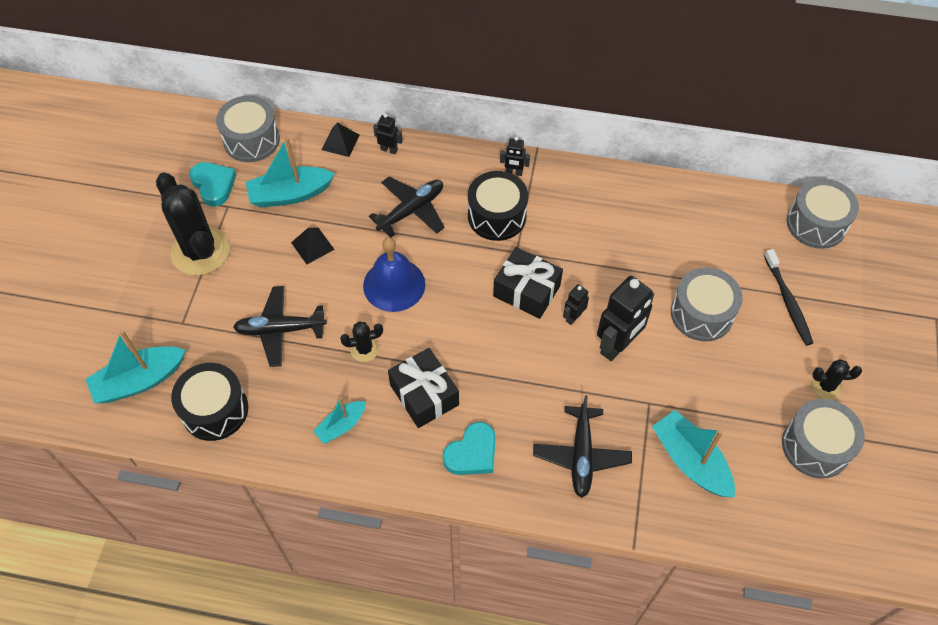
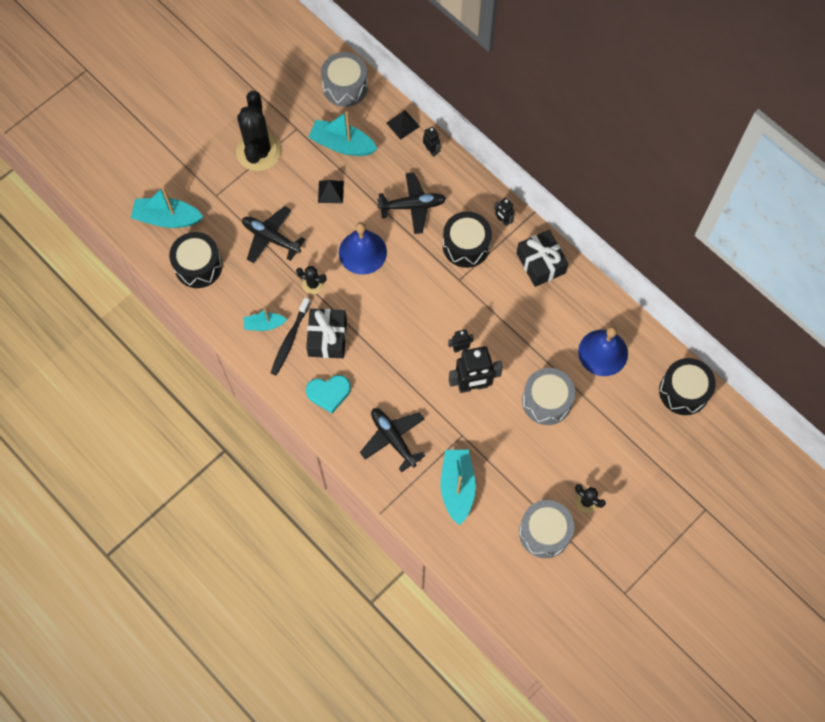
camera: 35 degrees right, 10 degrees up
turquoise heart [189,162,236,206] -> none
black gift [493,247,563,319] -> black gift moved to [516,230,568,287]
black plane [533,395,632,498] -> black plane turned 105 degrees clockwise [360,408,425,472]
black toothbrush [764,249,813,346] -> black toothbrush moved to [271,298,311,375]
grey drum [787,178,859,249] -> black drum [659,358,716,415]
none -> blue bell [578,326,628,376]

